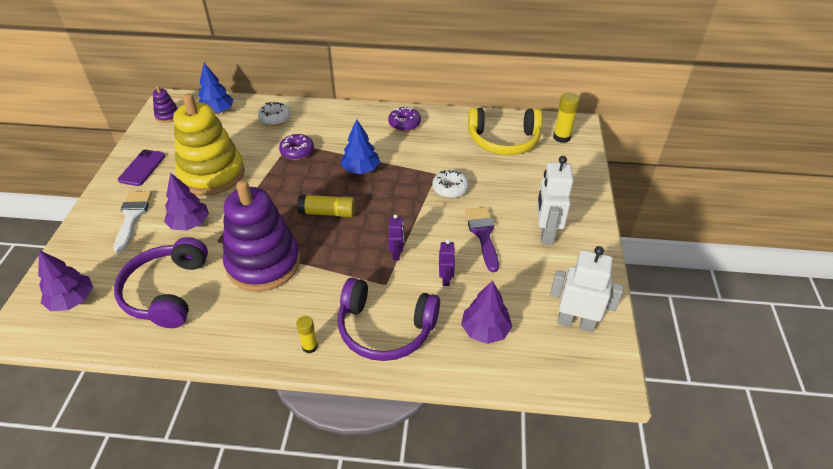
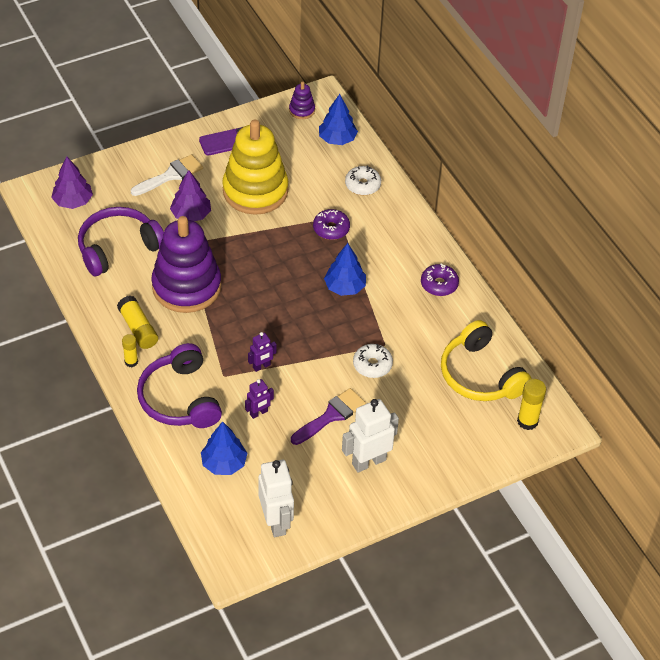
camera: 55 degrees right, 5 degrees up
yellow glue stick [297,194,355,217] -> yellow glue stick moved to [117,295,158,349]
purple tree [461,281,512,344] -> blue tree [201,421,247,475]

